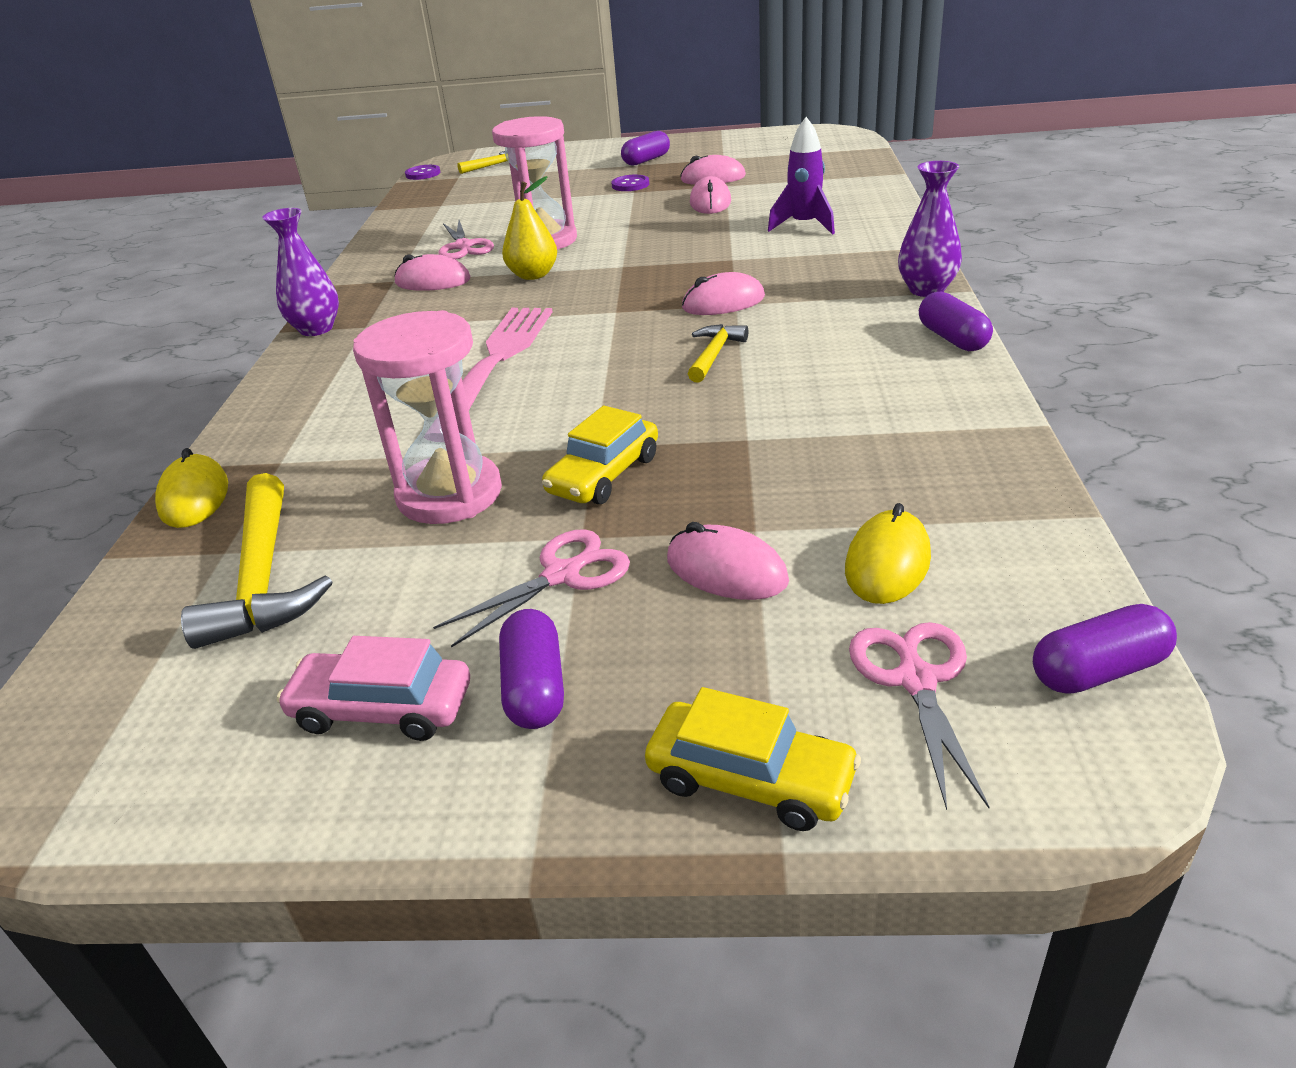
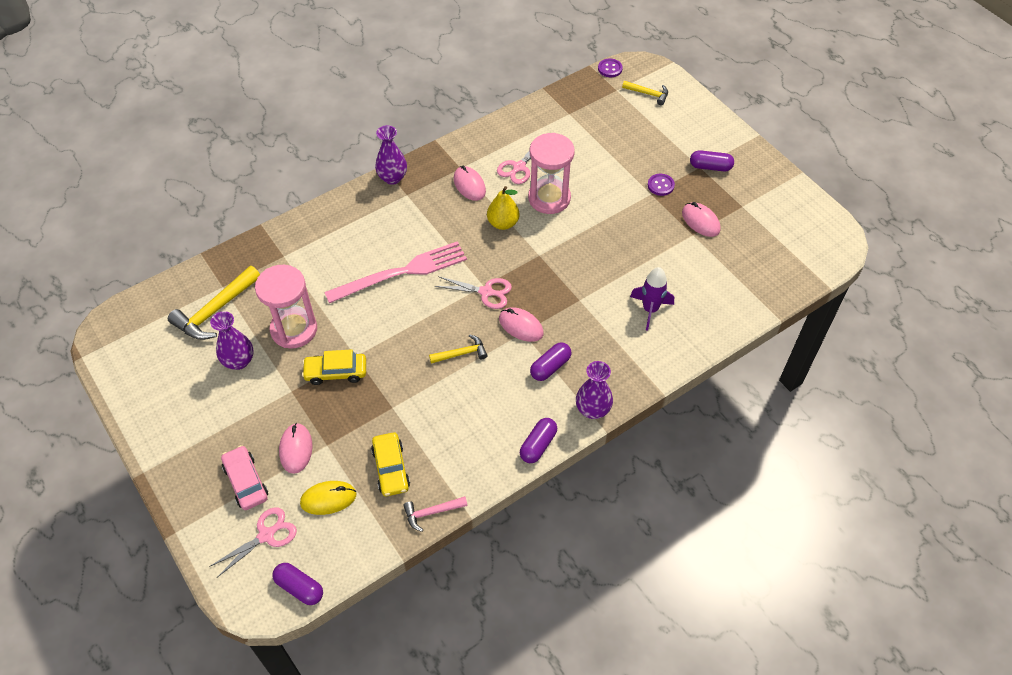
camera: 50 degrees right, 20 degrees up
yellow mouse [155,448,228,528] -> none
pink car [277,636,470,741] -> pink car moved to [221,445,268,510]
pink scissors [433,529,630,648] -> pink scissors moved to [435,276,512,309]
purple capsule [499,609,564,729] -> purple capsule moved to [530,342,571,381]
yellow car [645,687,861,831] -> yellow car moved to [371,432,410,496]
pink mouse [690,176,731,214] -> none
none -> purple vase [210,311,254,370]
none -> pink hammer [403,496,468,532]

